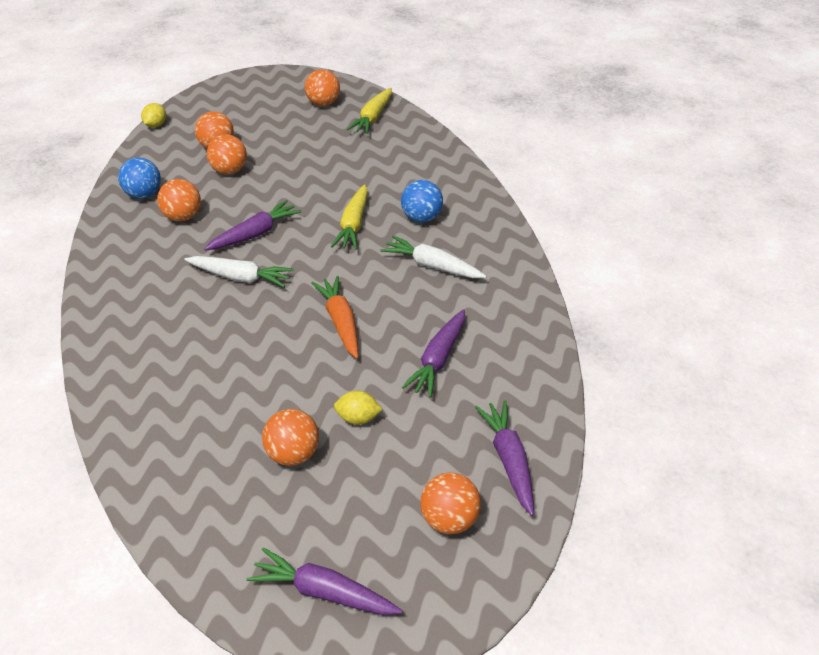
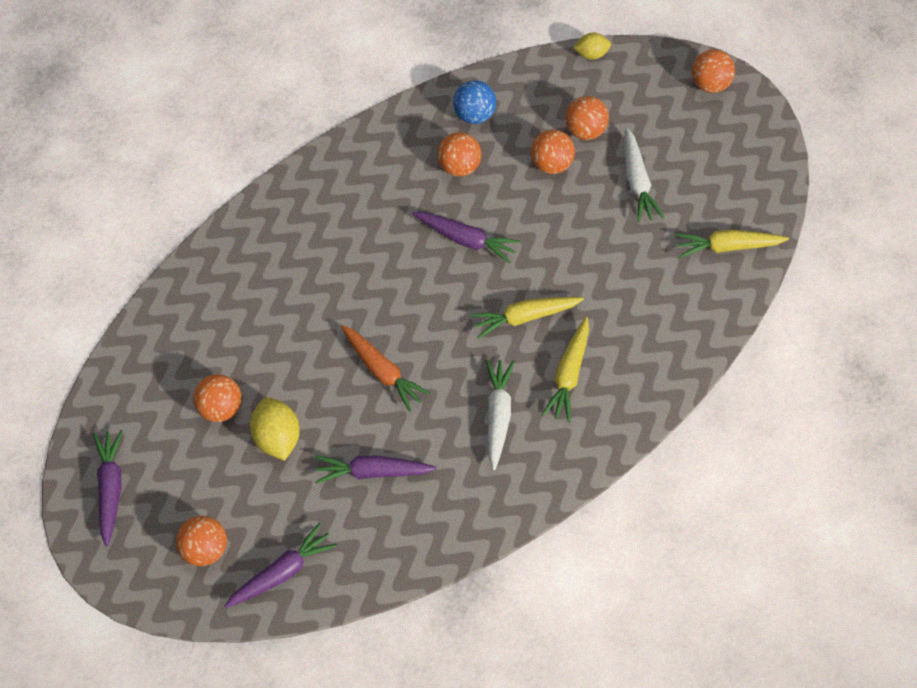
camera: 65 degrees right, 20 degrees up
white carrot [184,256,294,287] -> white carrot moved to [625,128,664,222]
orange ball [304,69,340,106] -> orange ball moved to [692,50,735,93]
orange carrot [311,276,358,359] -> orange carrot turned 90 degrees clockwise [341,325,430,412]
yellow lemon [334,391,383,425] -> yellow lemon [250,397,300,461], size x1.61
blue ball [401,180,443,223] -> yellow carrot [542,317,589,423]

